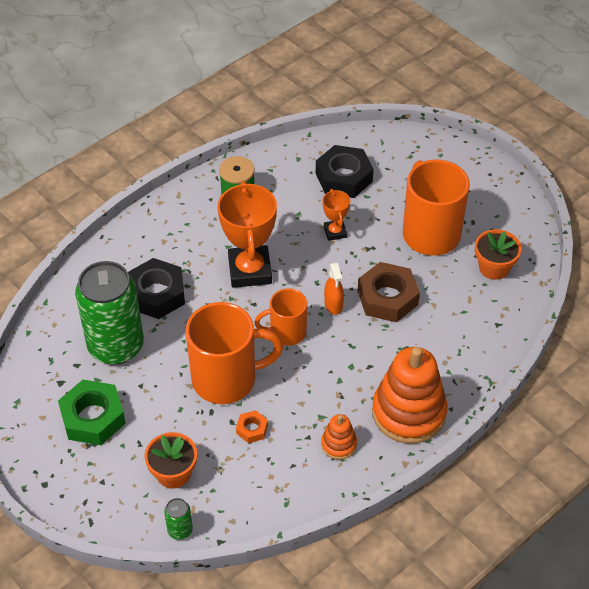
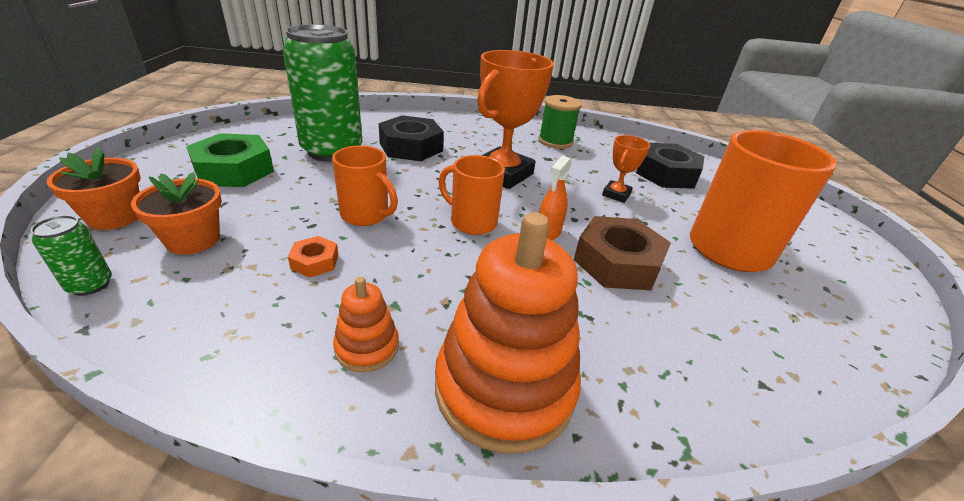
camera: 40 degrees right, 15 degrees down
orange mug [186,302,283,404] -> orange mug [332,145,398,226], size x0.58
orange flower pot [475,229,522,280] -> orange flower pot moved to [47,147,141,230]

